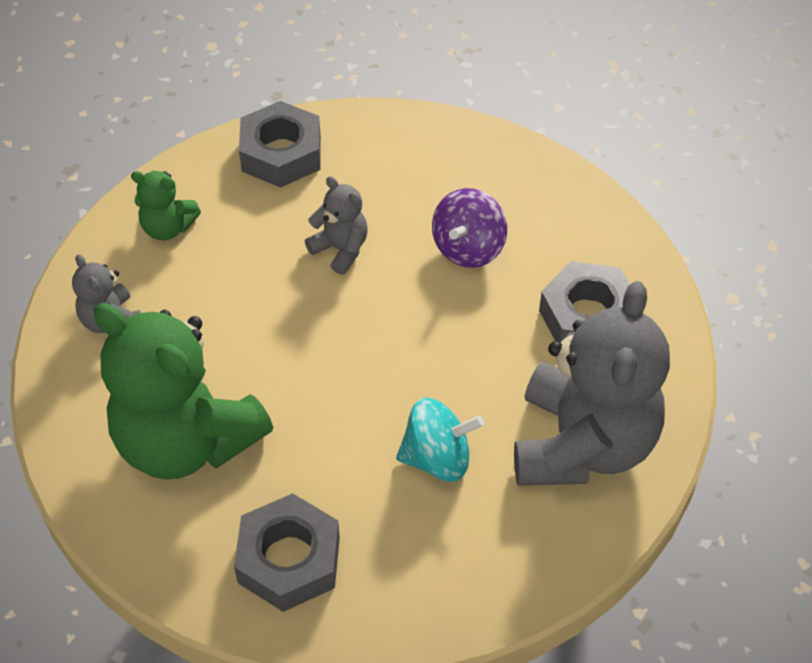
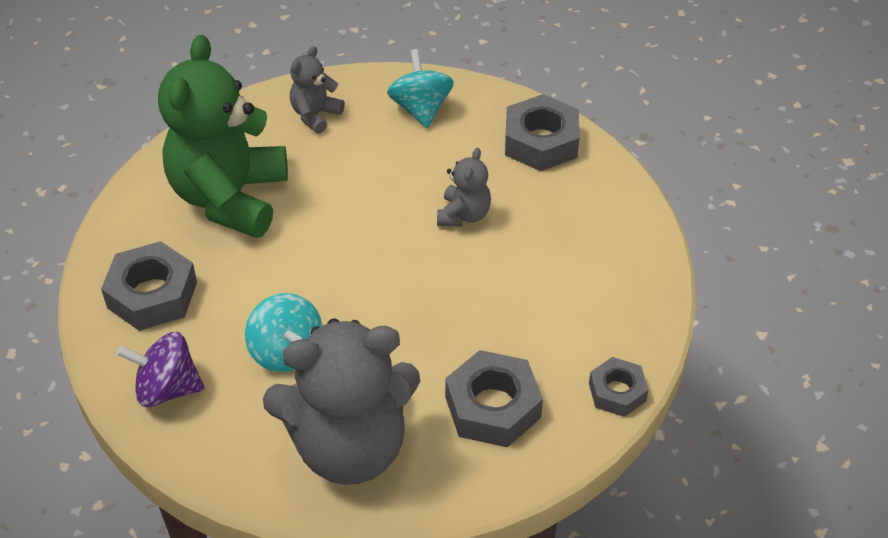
camera: 65 degrees right, 5 degrees down
green teddy bear [131,171,201,240] -> turquoise spinning top [387,49,454,128]
purple spinning top [432,188,507,268] -> purple spinning top moved to [117,332,205,407]
none -> grey nut [589,357,649,417]

